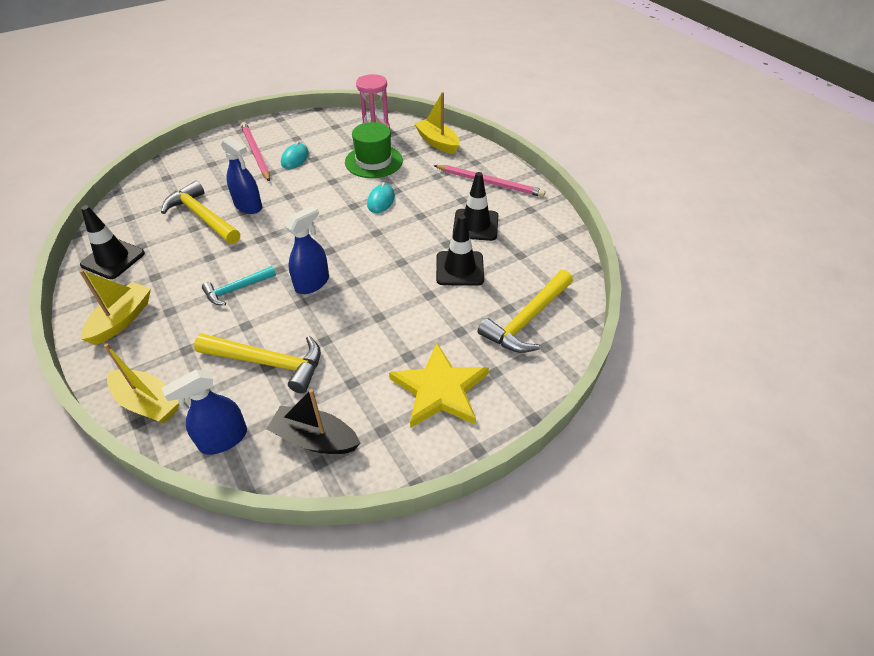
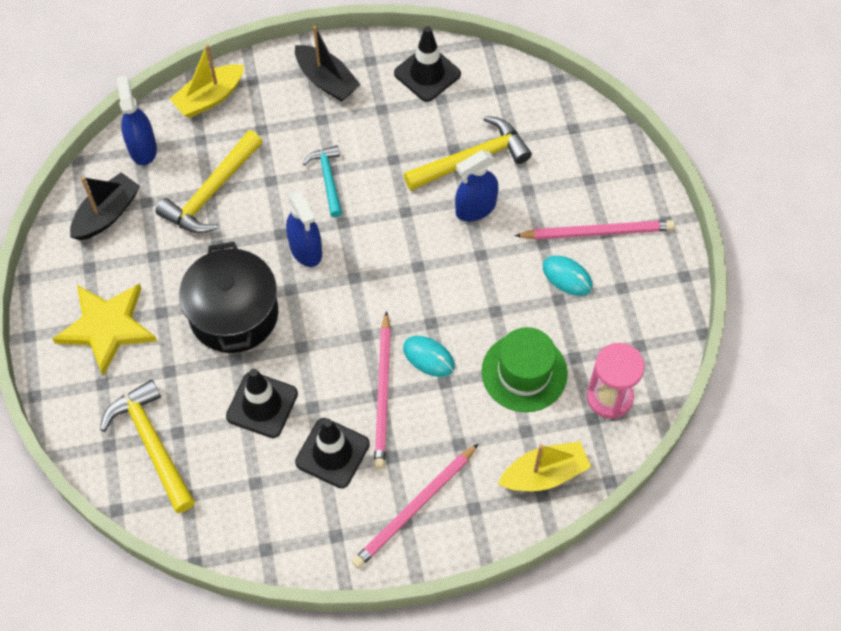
camera: 110 degrees right, 15 degrees up
yellow boat [79,270,151,345] -> black boat [295,26,361,102]
none -> black pot [179,242,278,353]
none -> pink pencil [374,311,391,469]

